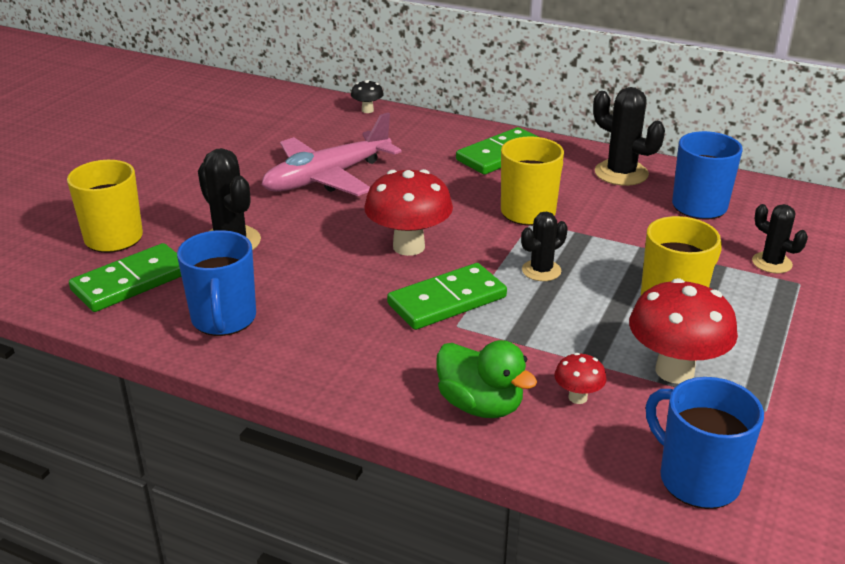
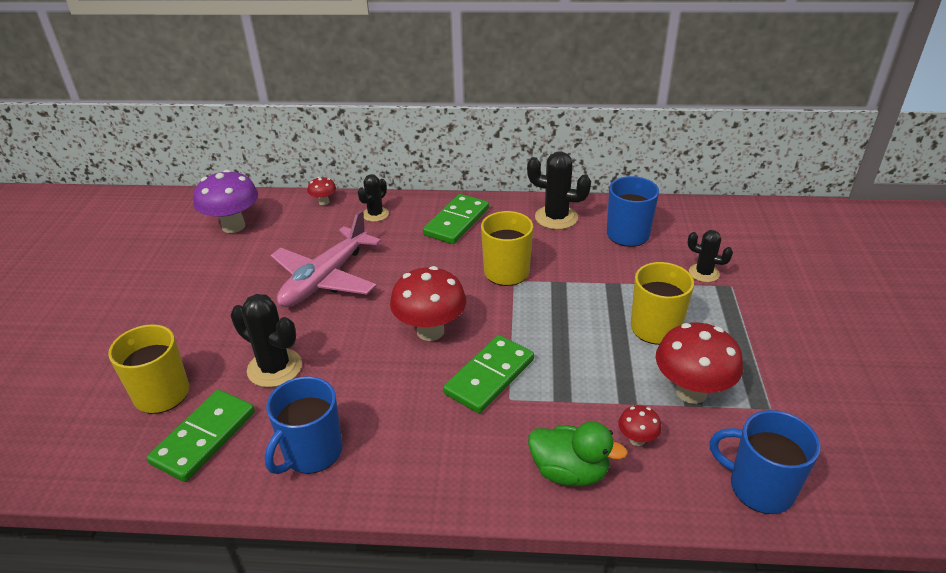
camera: 20 degrees left, 5 degrees up
blue mug [177,230,256,336] -> blue mug turned 60 degrees clockwise [265,376,343,474]
black mushroom [351,80,384,113] -> red mushroom [308,177,336,205]
black cactus [521,211,568,281] -> black cactus moved to [358,174,389,222]
none -> purple mushroom [193,170,258,233]

